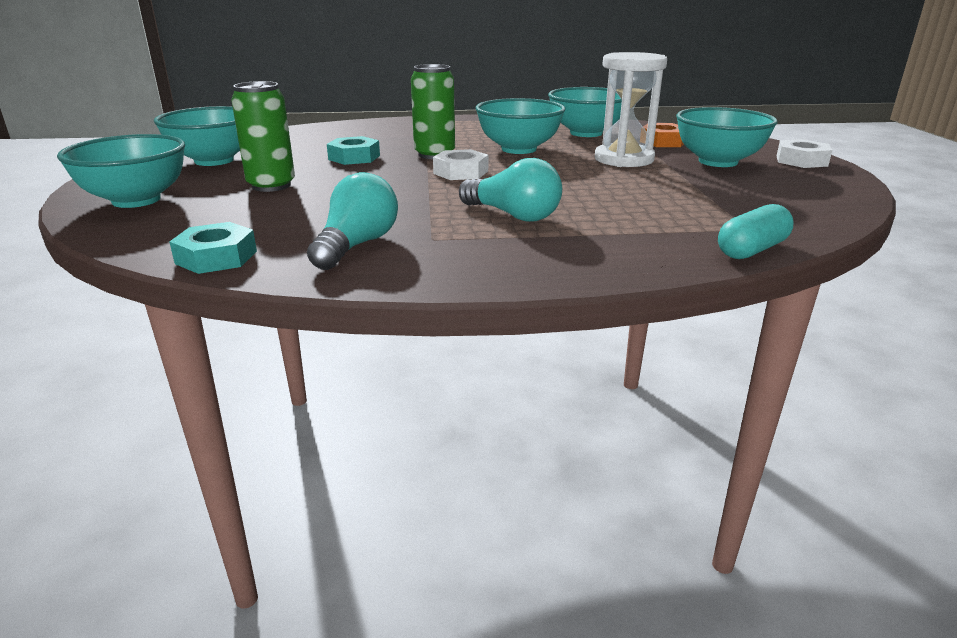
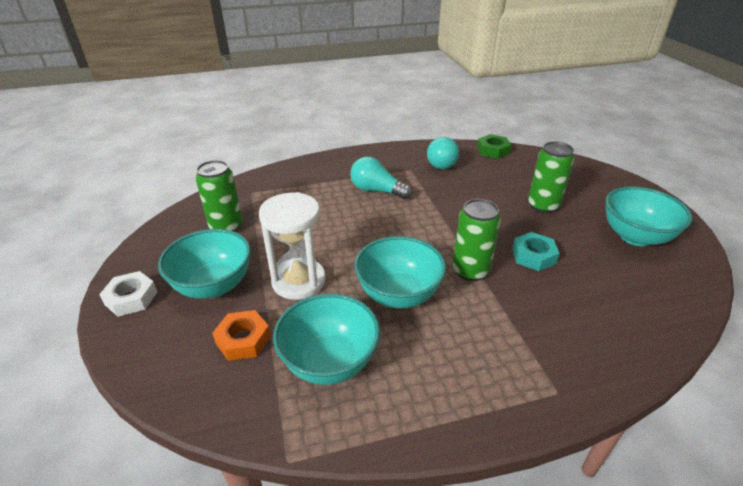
camera: 170 degrees right, 10 degrees up
turquoise bowl [57,134,185,208] -> none
turquoise nut [169,222,257,274] -> green nut [477,134,511,159]
white nut [433,149,488,180] -> none
turquoise capsule [718,204,794,259] -> none
none -> green can [196,160,243,232]

